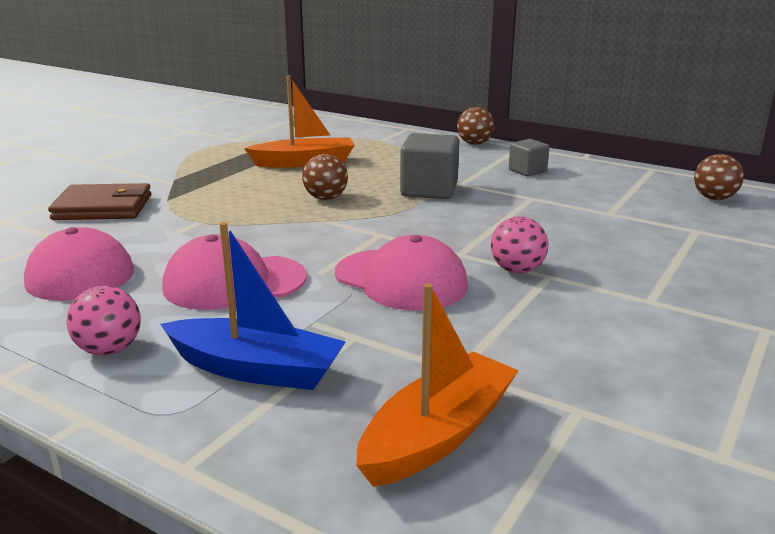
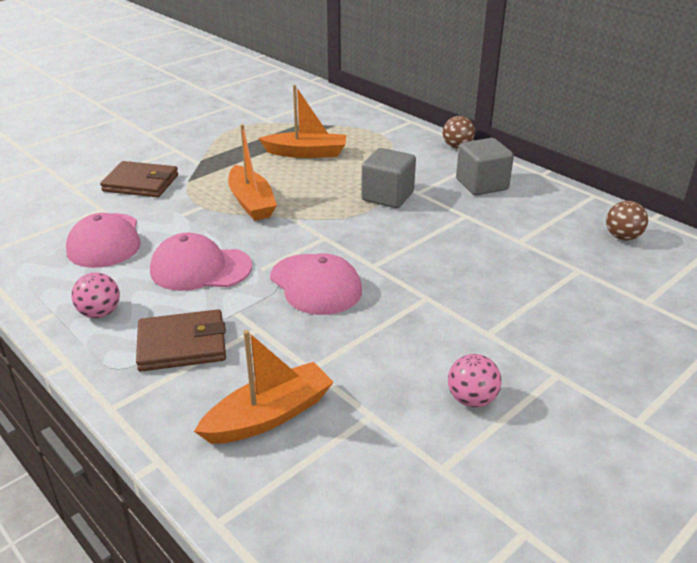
camera: 15 degrees right, 10 degrees up
blue boat [161,222,346,390] -> brown wallet [136,309,226,372]
brown ball [302,154,348,200] -> none
pink ball [491,216,548,274] -> pink ball moved to [448,354,502,407]
grey cube [509,139,549,176] -> grey cube [456,138,514,196], size x1.68
none -> orange boat [228,124,277,221]

